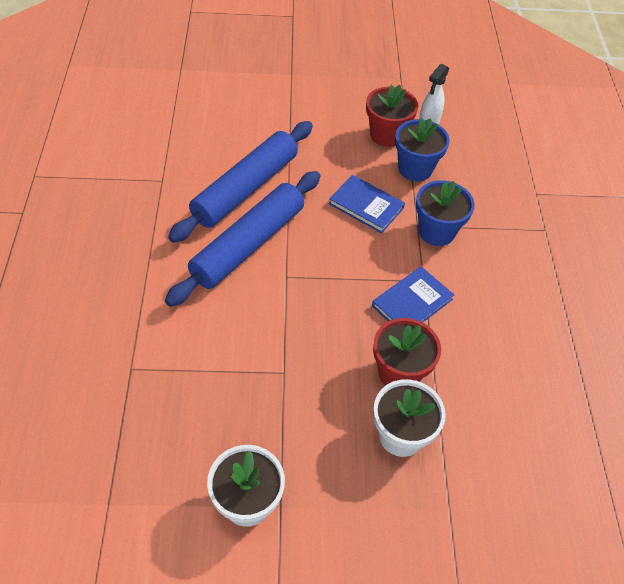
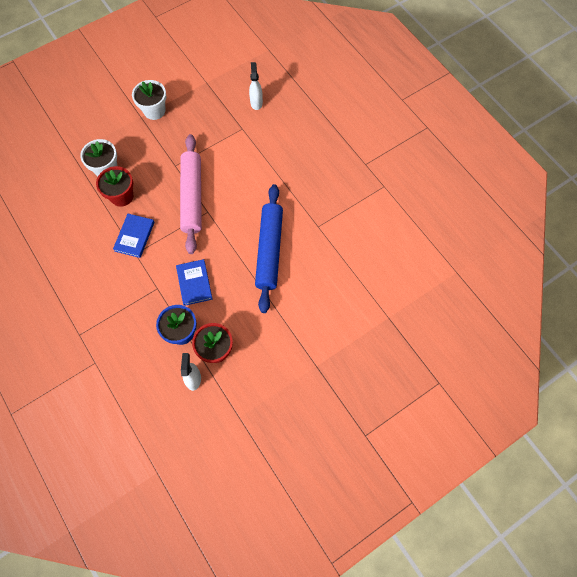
camera: 150 degrees right, 15 degrees up
blue rolling pin [165,171,320,307] -> none
blue book [329,175,405,233] -> blue book turned 75 degrees clockwise [176,259,213,306]
blue flower pot [416,180,475,246] -> none
none -> pink rolling pin [180,134,202,254]
none -> white spray bottle [249,62,263,110]

